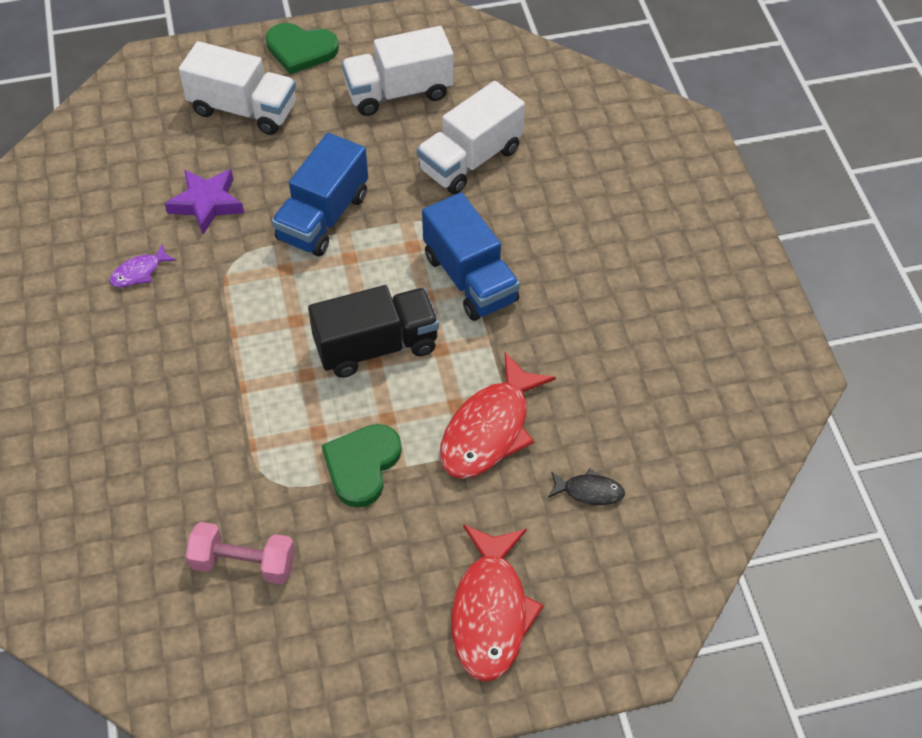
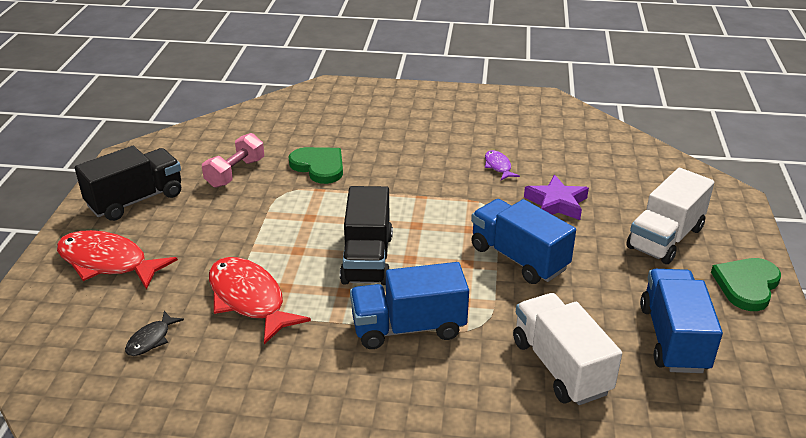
camera: 110 degrees right, 20 degrees down
green heart [322,424,402,508] -> green heart moved to [289,147,343,184]
white truck [342,26,454,116] -> blue truck [640,269,723,373]
none -> black truck [75,146,181,221]

